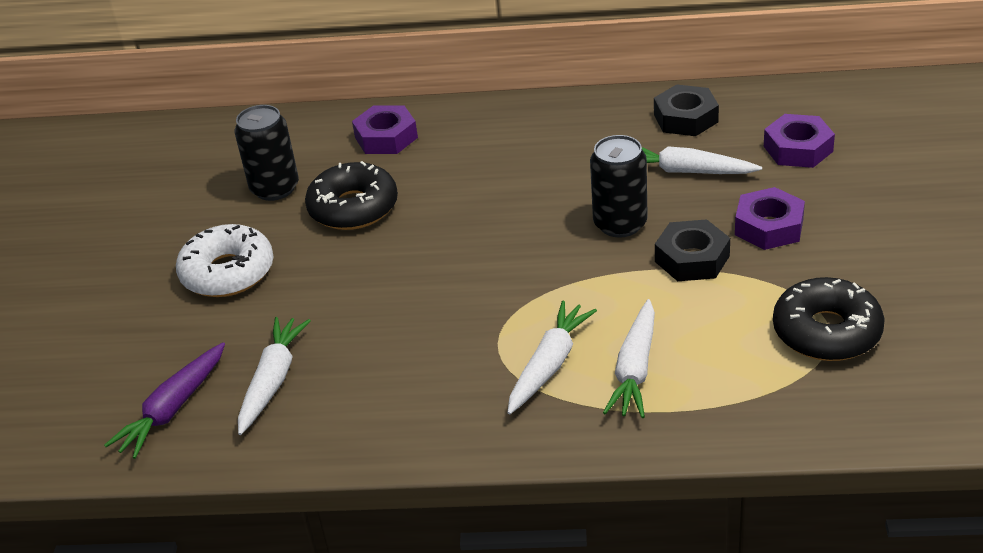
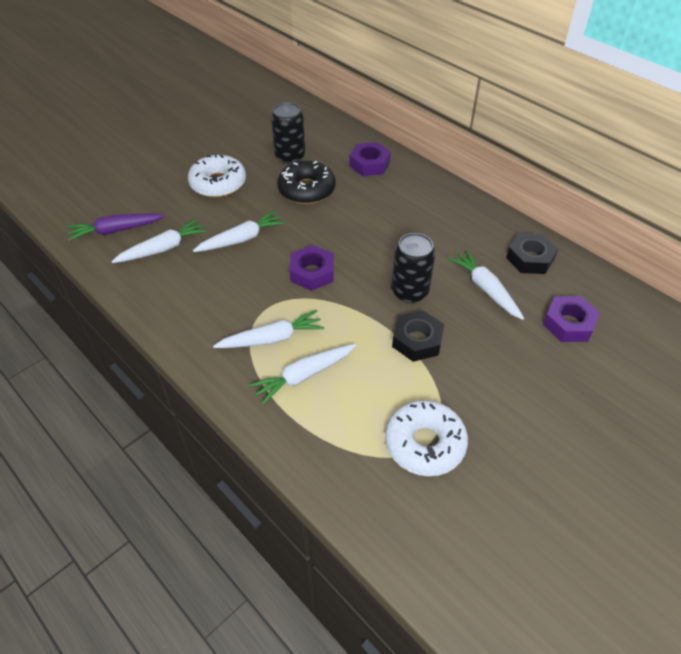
camera: 40 degrees right, 10 degrees up
purple nut [735,187,805,250] -> purple nut moved to [290,245,334,291]
black donut [773,277,885,361] -> white donut [385,400,468,476]
none -> white carrot [193,210,285,252]

